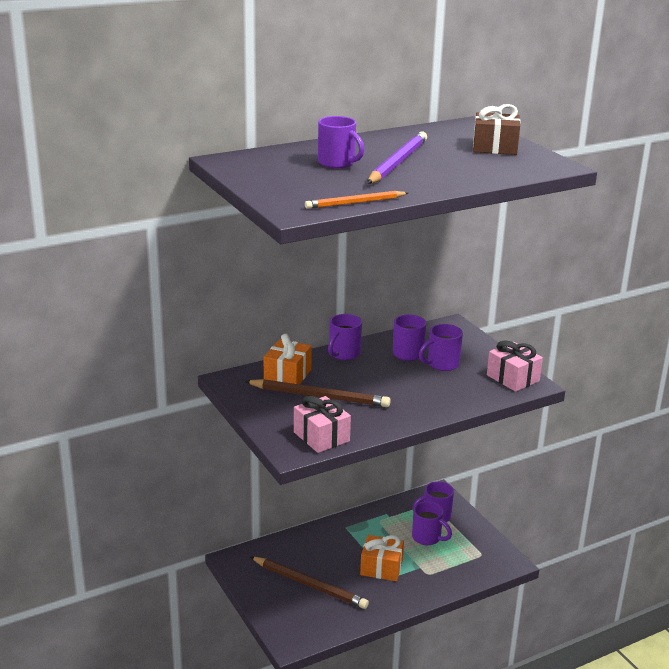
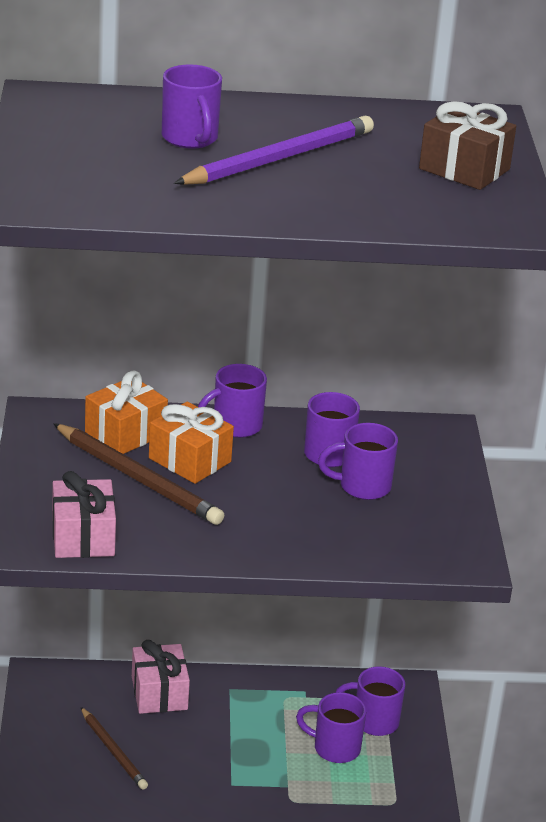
camera: 25 degrees right, 5 degrees up
brown pencil [251,557,369,609] -> brown pencil [81,707,148,790], size x0.63
orange pencil [305,191,408,209] -> none
orange gift [360,535,404,581] -> orange gift moved to [149,402,234,484]
purple mug [412,501,452,545] -> purple mug turned 135 degrees clockwise [296,692,366,763]
pink gift [487,341,543,392] -> pink gift moved to [132,640,190,714]

